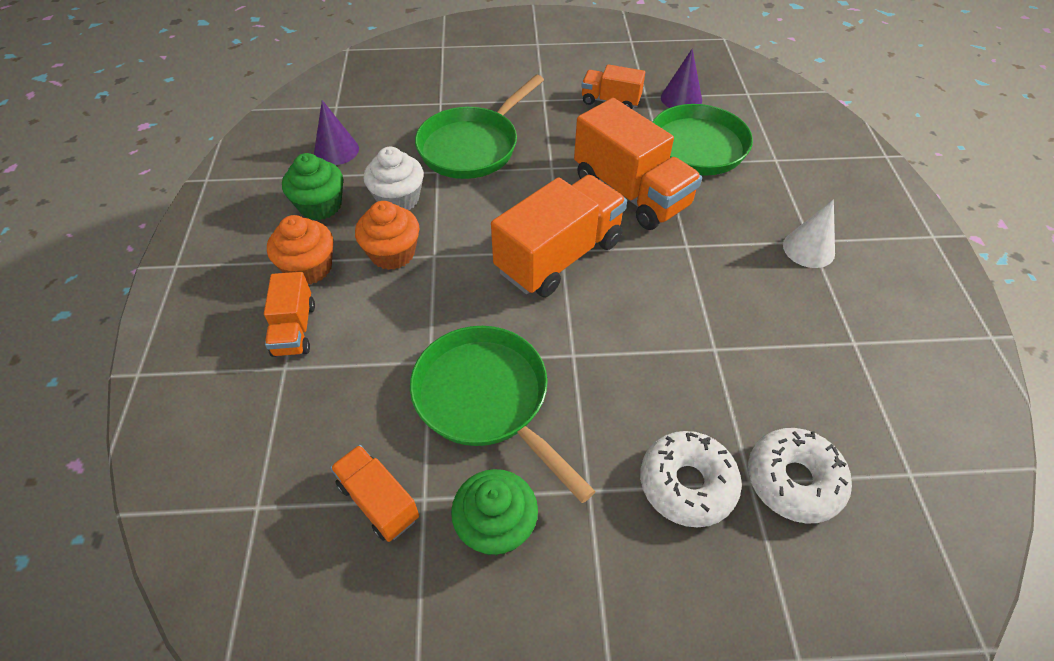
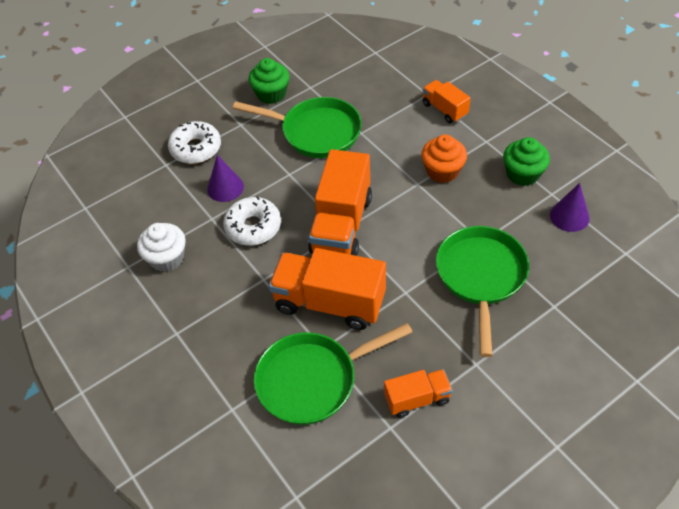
camera: 150 degrees right, 0 degrees up
orange cupcake [267,215,333,284] -> none
orange truck [330,445,419,542] -> none
white cupcake [364,147,424,210] -> white cupcake moved to [137,223,186,272]
purple cone [661,48,702,108] -> purple cone moved to [207,155,244,202]
white donut [748,428,852,524] -> white donut moved to [223,196,281,246]
white cone [783,199,835,268] -> none

